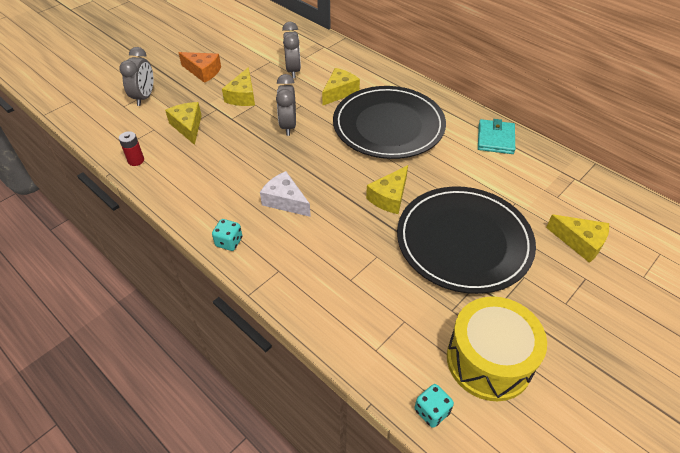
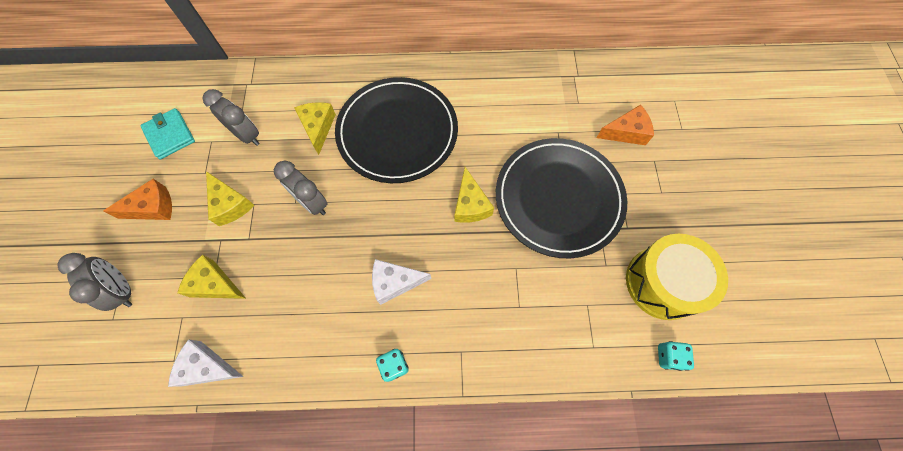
camera: 45 degrees left, 20 degrees up
red battery [119,131,144,166] -> white cheese [168,340,244,387]
turquoise wallet [478,119,515,154] -> turquoise wallet moved to [140,108,195,159]
yellow cheese [546,214,609,263] -> orange cheese [596,105,654,145]

